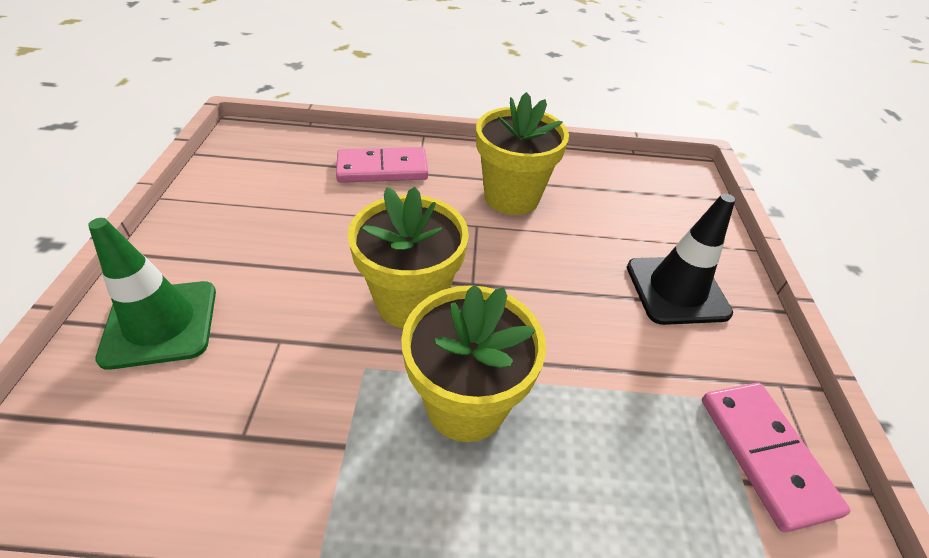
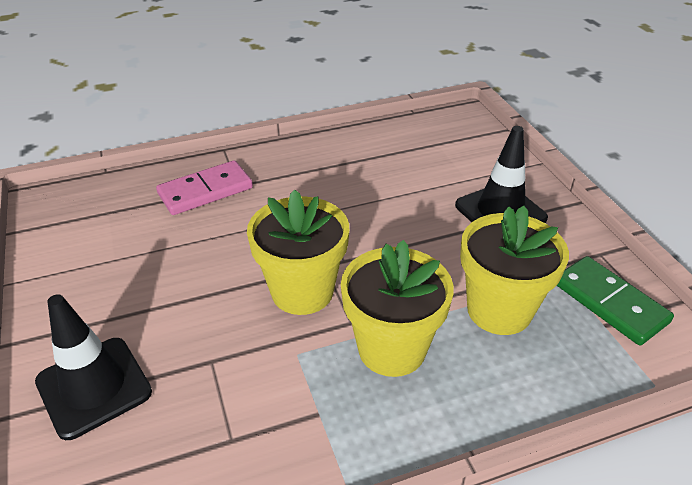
camera: 20 degrees left, 5 degrees down
green traffic cone [88,218,216,370] -> black traffic cone [35,294,152,440]
yellow flower pot [476,92,569,215] -> yellow flower pot moved to [460,206,569,335]
pink domino [702,383,851,532] -> green domino [556,256,674,346]

